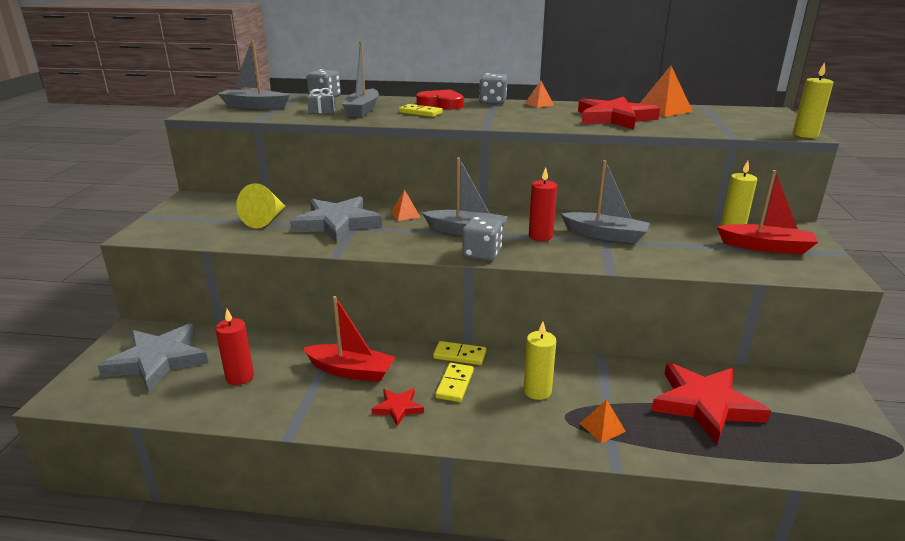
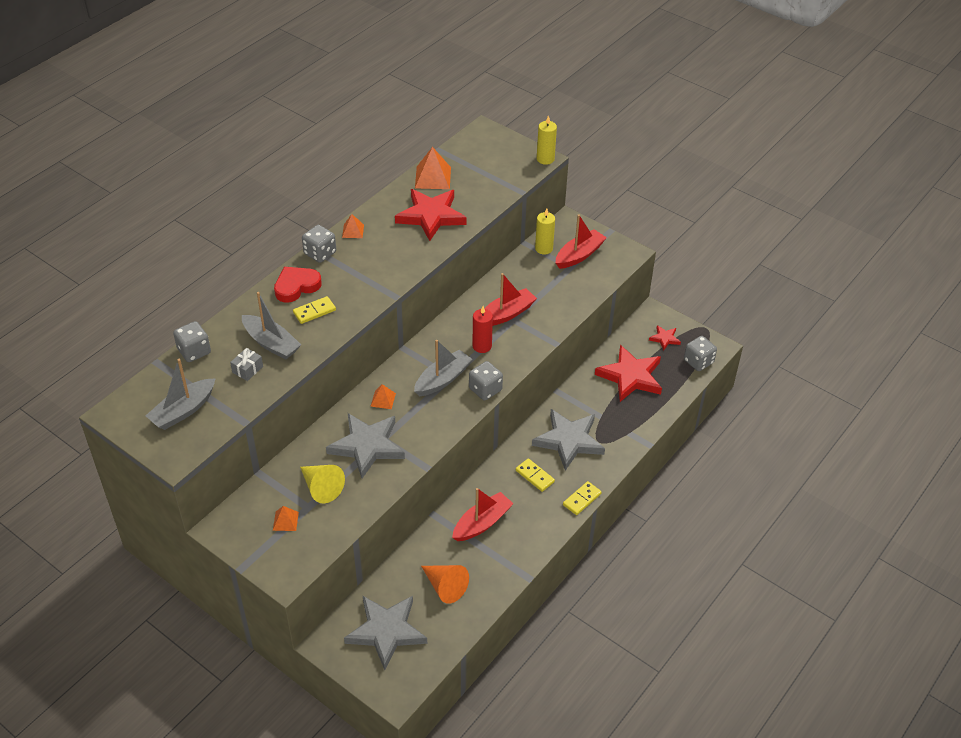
camera: 60 degrees left, 20 degrees up
red candle [215,309,254,385] -> orange cone [421,565,469,604]
red star [372,388,424,426] -> red star moved to [649,325,681,351]
yellow domino [433,341,486,365] -> yellow domino moved to [563,481,602,515]
yellow candle [523,322,556,400] -> grey star [532,409,605,471]
grey boat [561,160,650,243] -> red boat [484,273,537,326]
orange pyramid [580,399,626,443] -> orange pyramid moved to [273,506,299,531]
none -> grey dice [684,336,717,371]

